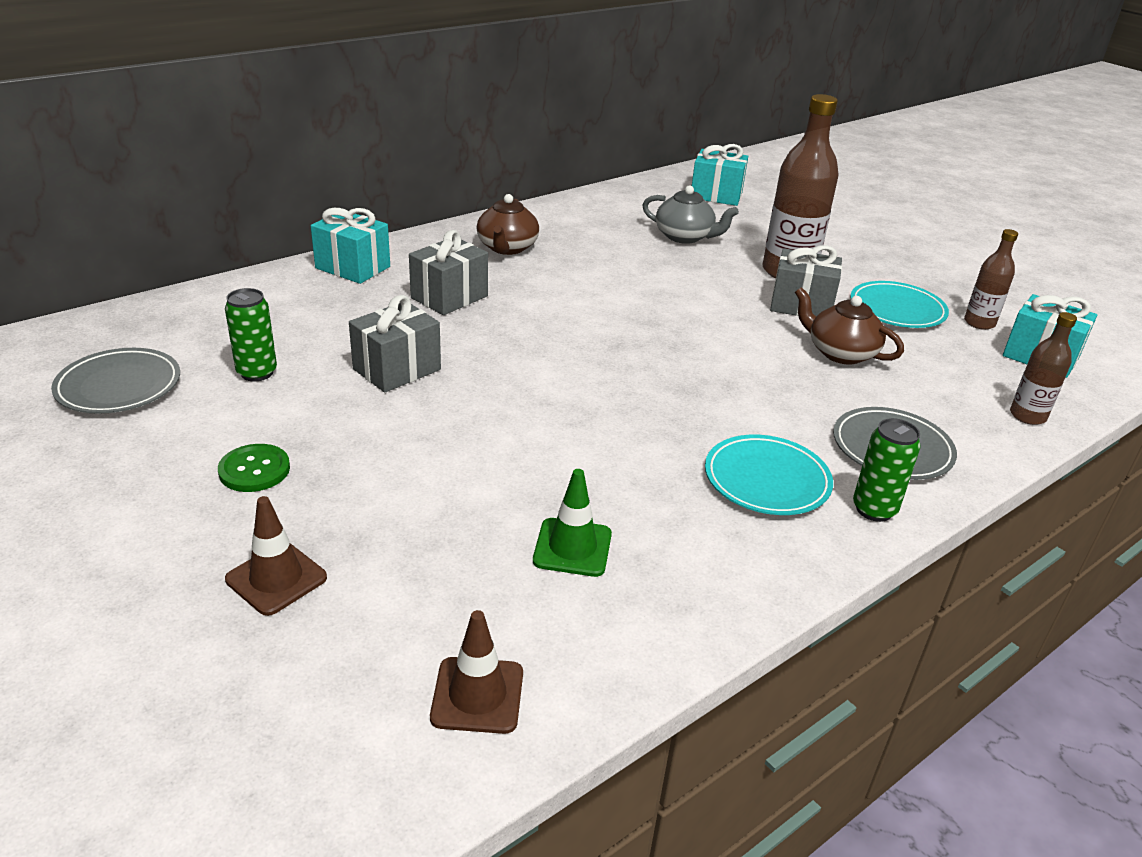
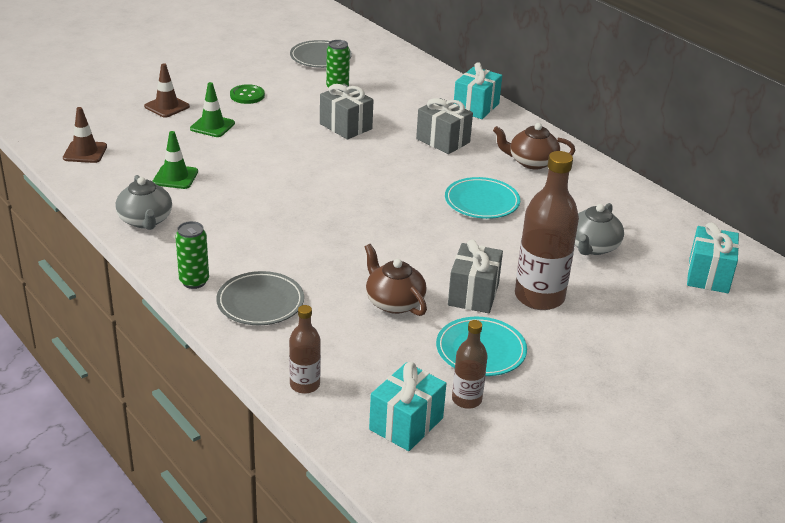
camera: 90 degrees right, 0 degrees up
turquoise plate [705,435,833,515] -> turquoise plate moved to [445,177,520,219]
brown teapot [795,287,904,364] -> brown teapot turned 75 degrees counterclockwise [365,244,427,316]
none -> grey teapot [116,175,172,230]
none -> green traffic cone [190,82,235,137]

